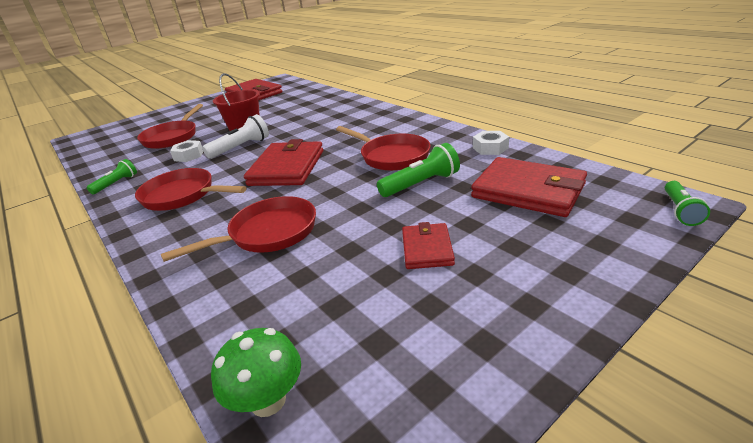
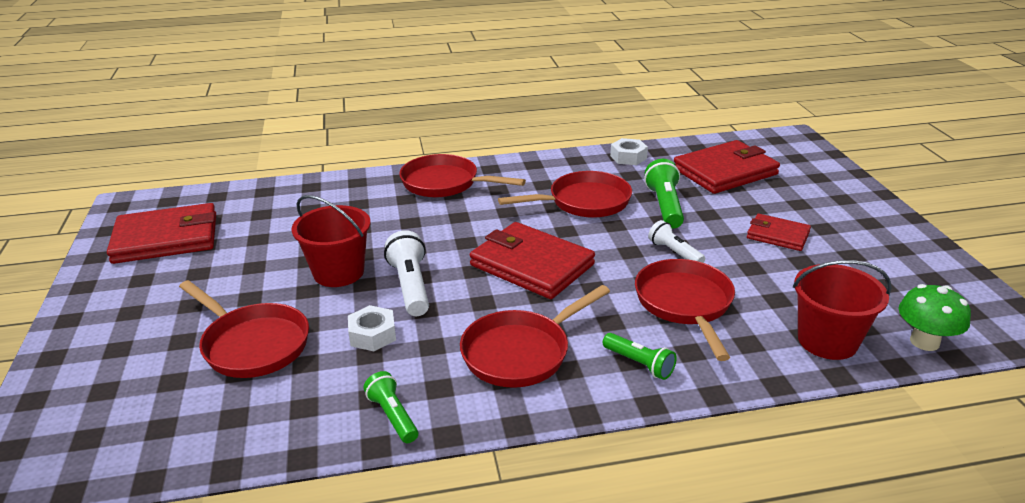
camera: 65 degrees left, 0 degrees up
green flashlight [665,181,710,226] -> green flashlight moved to [603,333,677,380]
none -> red pan [399,154,526,198]
none -> white flashlight [648,220,705,263]
none -> red bucket [793,260,892,360]

